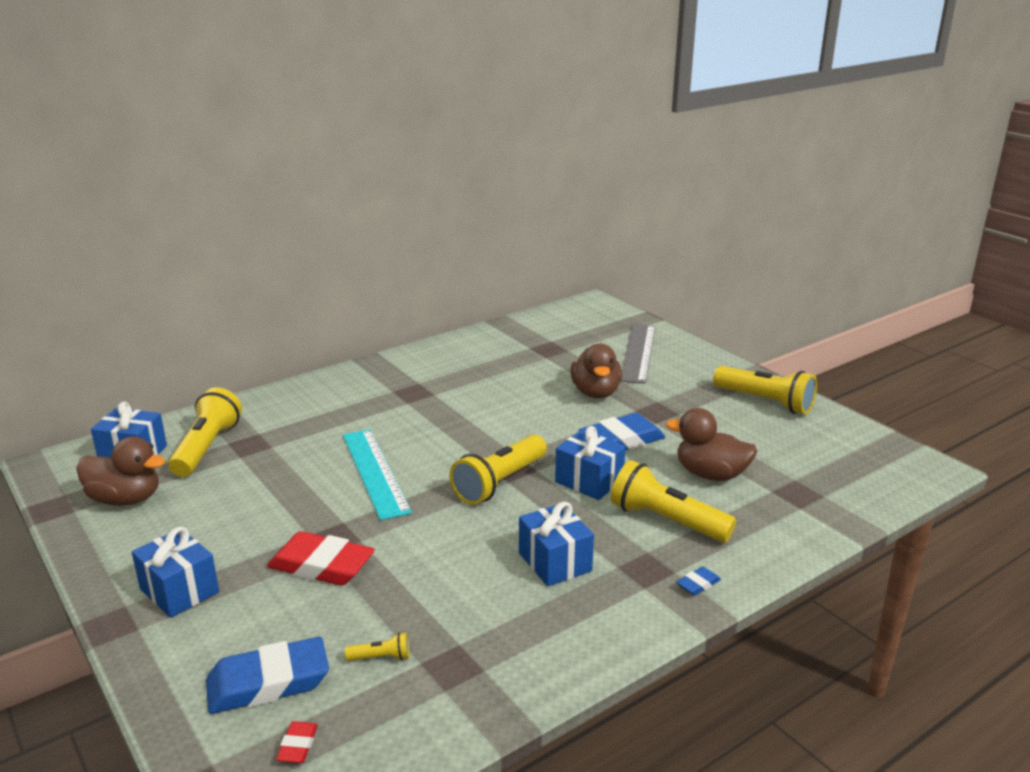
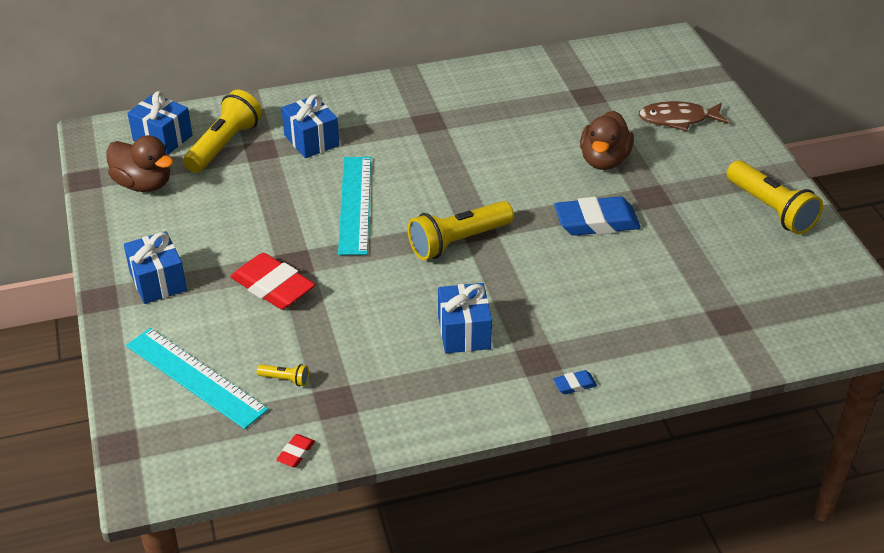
camera: 20 degrees right, 15 degrees up
blue eraser [206,637,329,714] -> turquoise ruler [126,328,269,429]
red eraser [276,721,318,763] -> red eraser moved to [276,434,315,467]
blue gift [555,426,626,500] -> blue gift moved to [281,94,339,158]
yellow flashlight [611,460,736,542] -> none
grey ruler [621,324,656,384] -> brown fish [638,101,729,131]
brown duck [666,408,758,481] -> none

